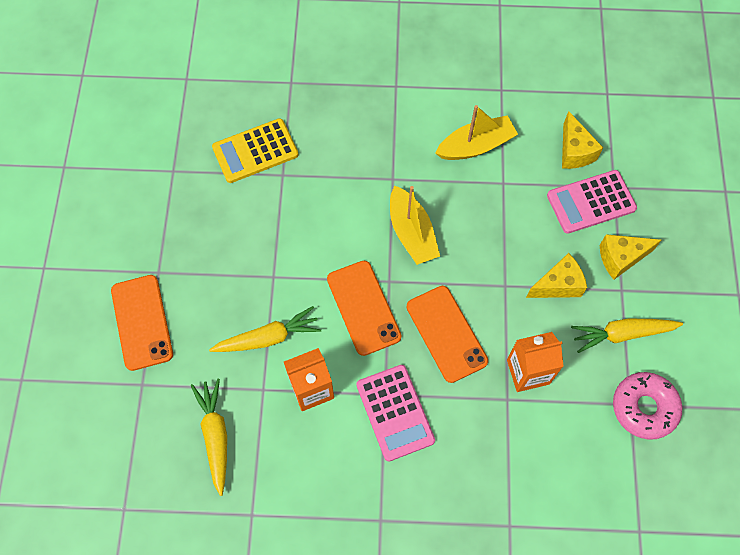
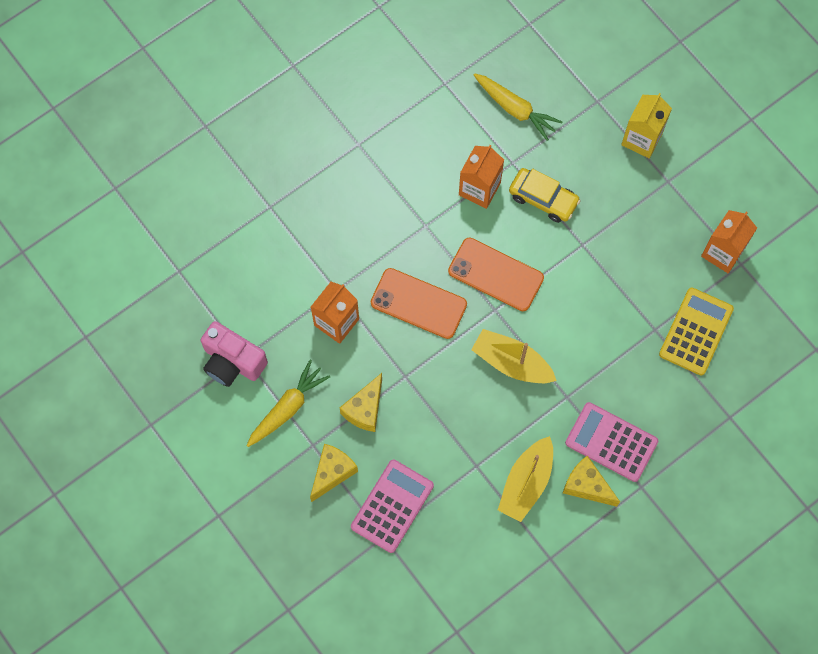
camera: 140 degrees right, 5 degrees up
orange phone [111,275,173,371] -> yellow carton [621,93,672,158]
yellow carrot [209,306,321,352] -> yellow car [509,168,581,223]
pink calculator [356,365,435,462] -> pink calculator moved to [565,402,658,482]
yellow cheese [562,111,603,169] -> yellow cheese moved to [563,456,620,507]
pink donut [613,372,682,440] -> pink camera [201,321,268,387]
none -> orange carton [701,210,757,273]

